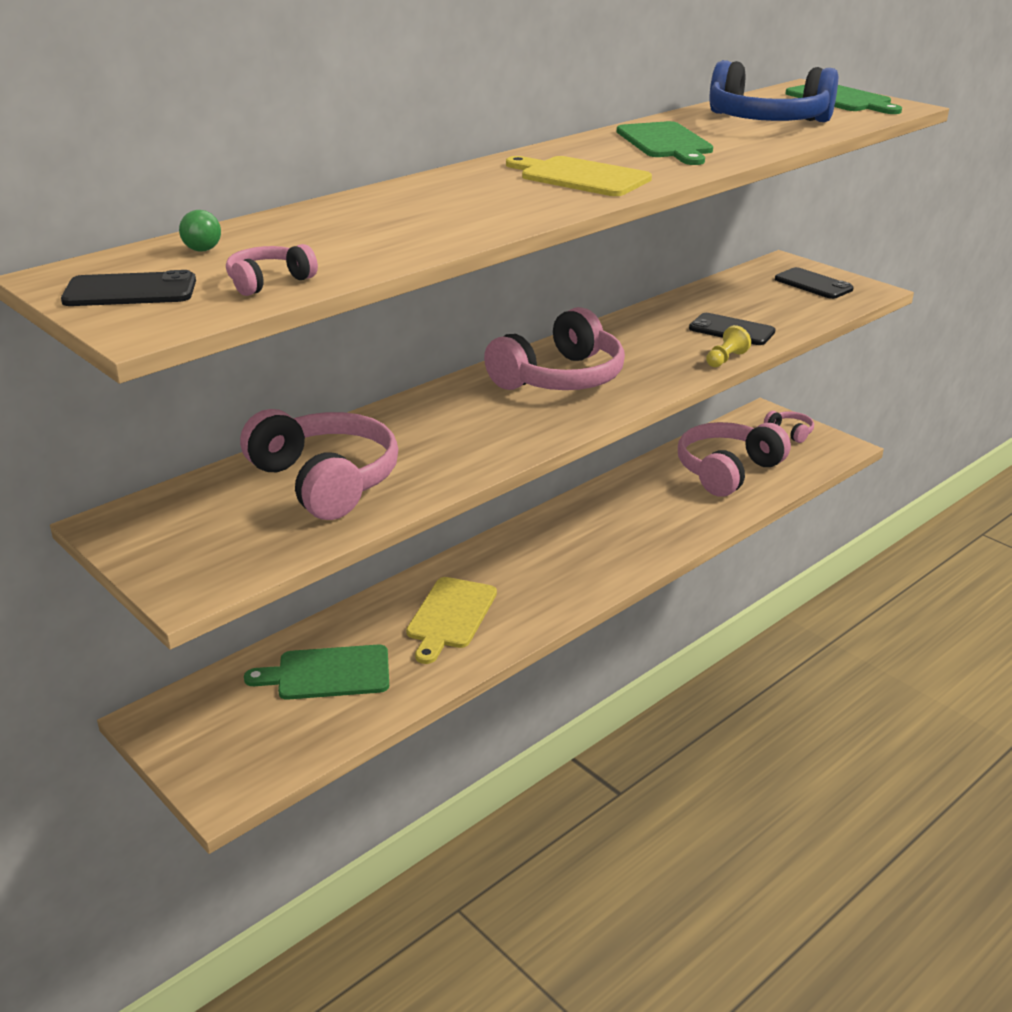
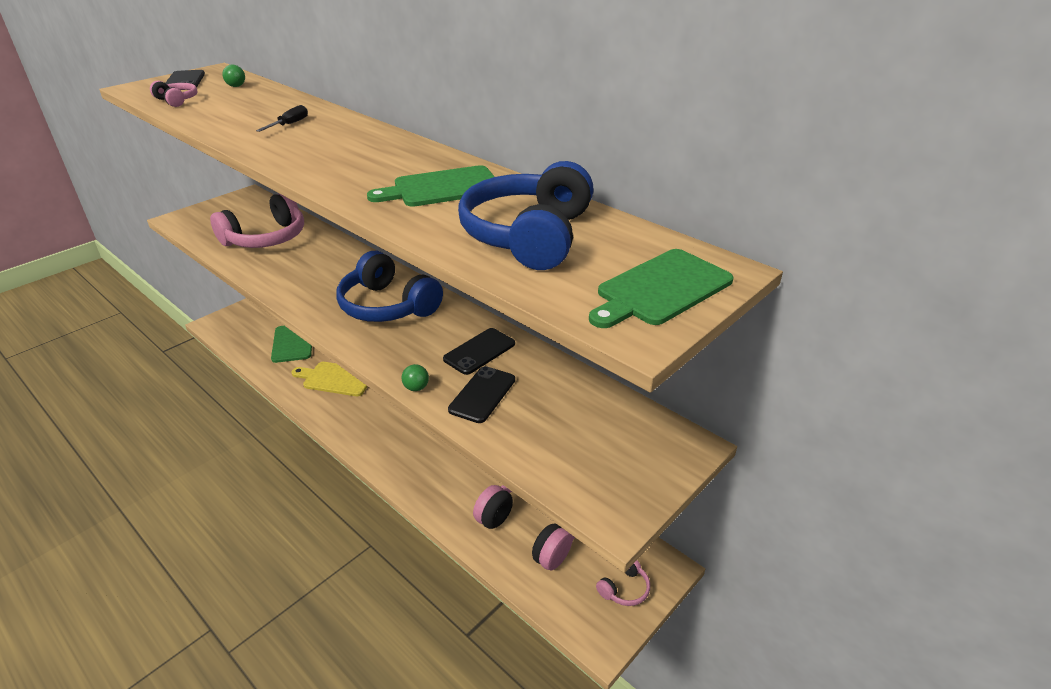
camera: 85 degrees right, 5 degrees up
pink headphones [484,307,625,390] -> blue headphones [336,251,443,322]
yellow cutting board [506,156,652,196] -> none
yellow pawn [706,325,751,367] -> green ball [402,364,429,391]
black phone [775,267,854,299] -> black phone moved to [443,328,515,375]
none -> black screwdriver [256,105,308,132]

